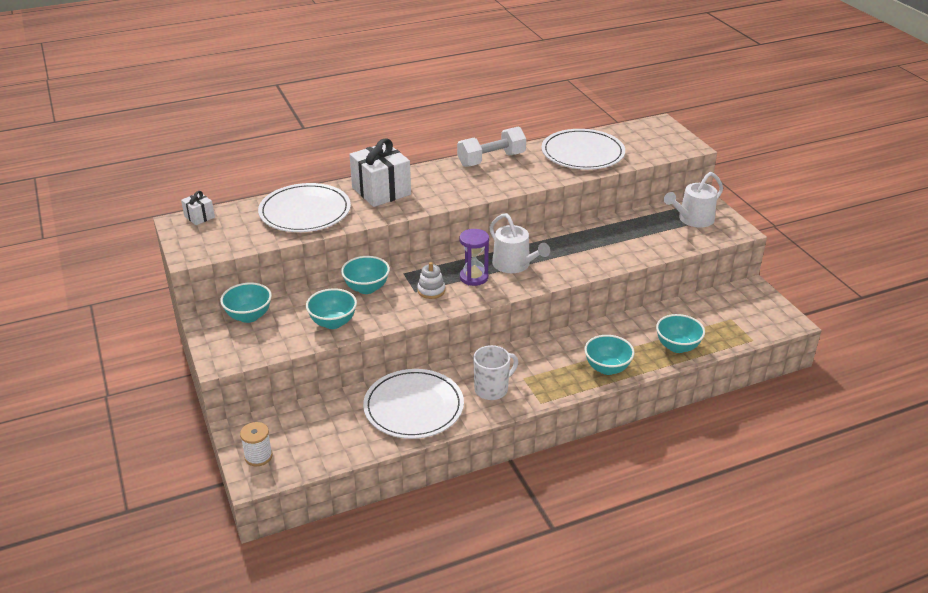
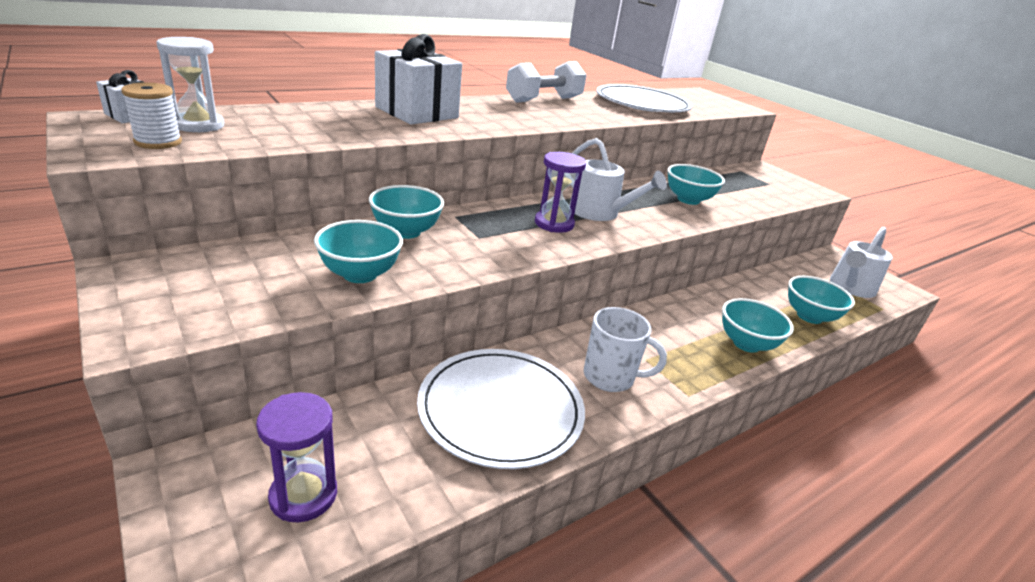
camera: 15 degrees left, 5 degrees down
turquoise bowl [220,283,272,323] -> turquoise bowl moved to [668,164,725,205]
white spool [240,422,273,466] -> white spool moved to [121,83,182,149]
white plate [258,183,351,232] -> none
white stacking toy [417,262,445,299] -> none
white mug [473,345,518,400] -> white mug turned 60 degrees clockwise [584,307,667,392]
white watering can [664,172,723,228] -> white watering can moved to [830,227,893,298]
none -> white hourglass [156,37,224,132]
none -> purple hourglass [256,392,337,523]

